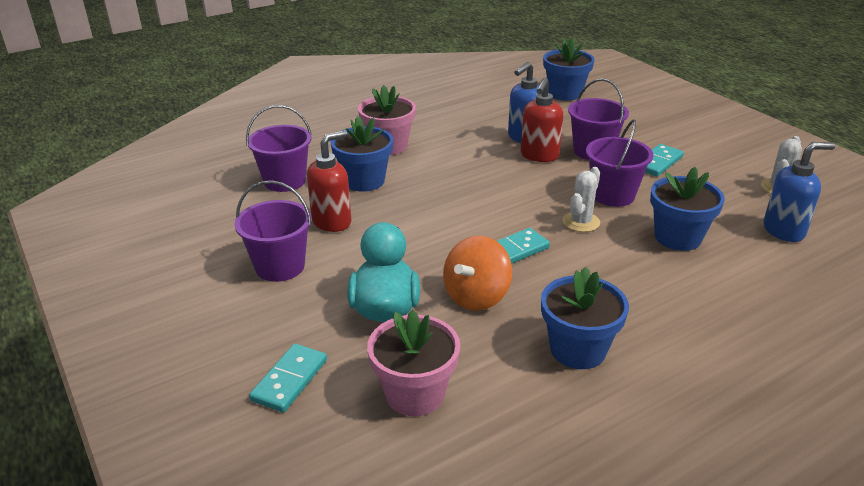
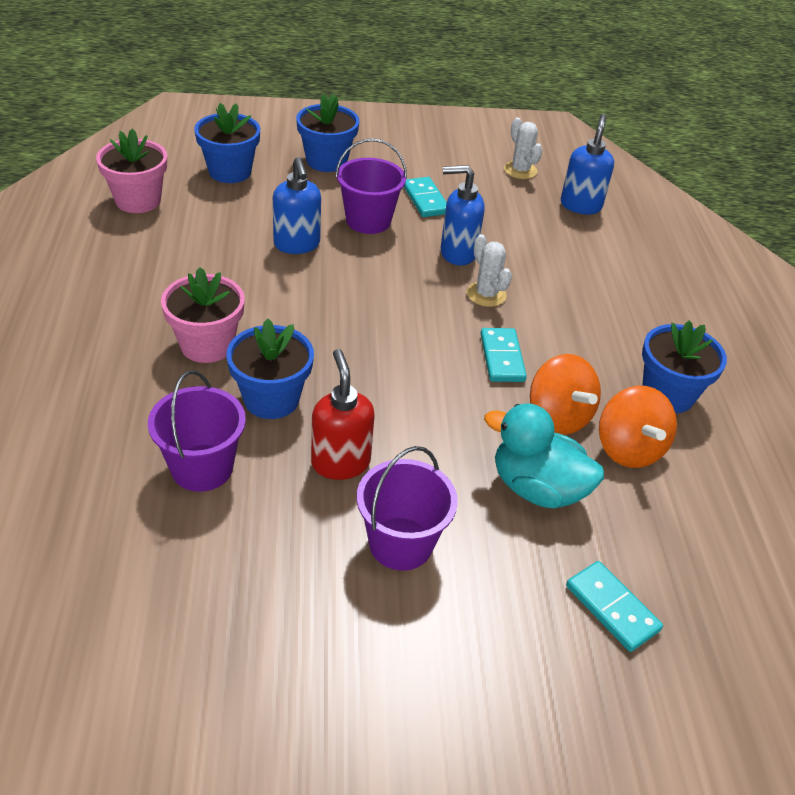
camera: 65 degrees left, 10 degrees up
pink flower pot [367,310,460,416] -> pink flower pot moved to [96,128,167,213]
red soap dispenser [521,78,563,162] -> none
purple bucket [586,119,654,207] -> blue soap dispenser [441,165,485,265]
blue flower pot [650,167,725,251] -> blue flower pot moved to [296,94,360,172]
none -> orange spinning top [599,386,677,468]

